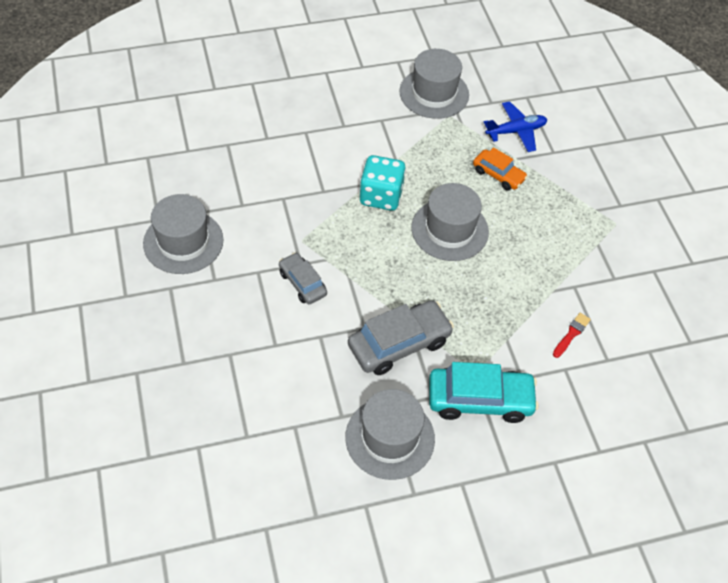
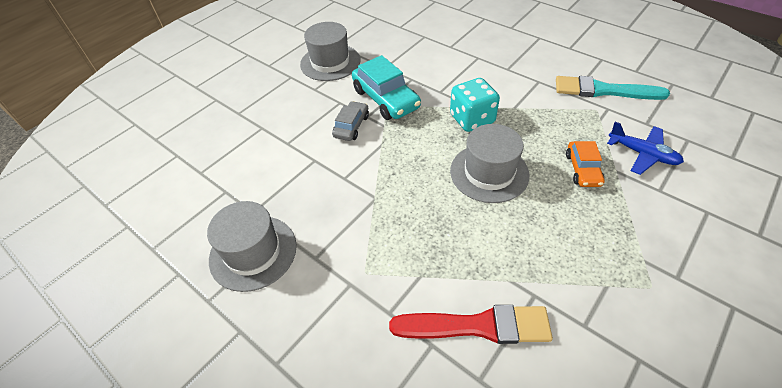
camera: 60 degrees right, 5 degrees down
grey car [348,300,454,375] -> none
grey hat [399,49,469,119] -> turquoise brush [556,76,670,100]
turquoise car [429,362,539,423] -> turquoise car moved to [352,55,421,120]
red brush [553,313,591,358] -> red brush [389,305,553,344], size x2.20

